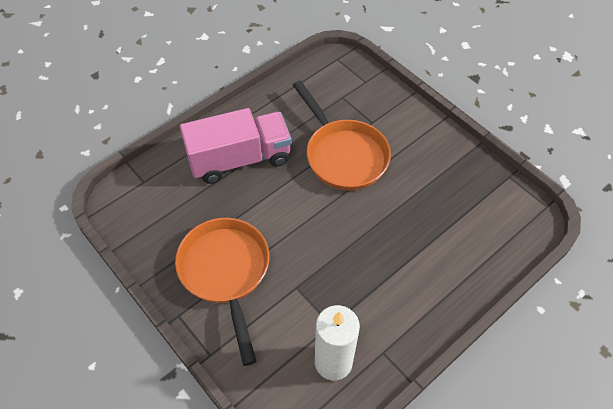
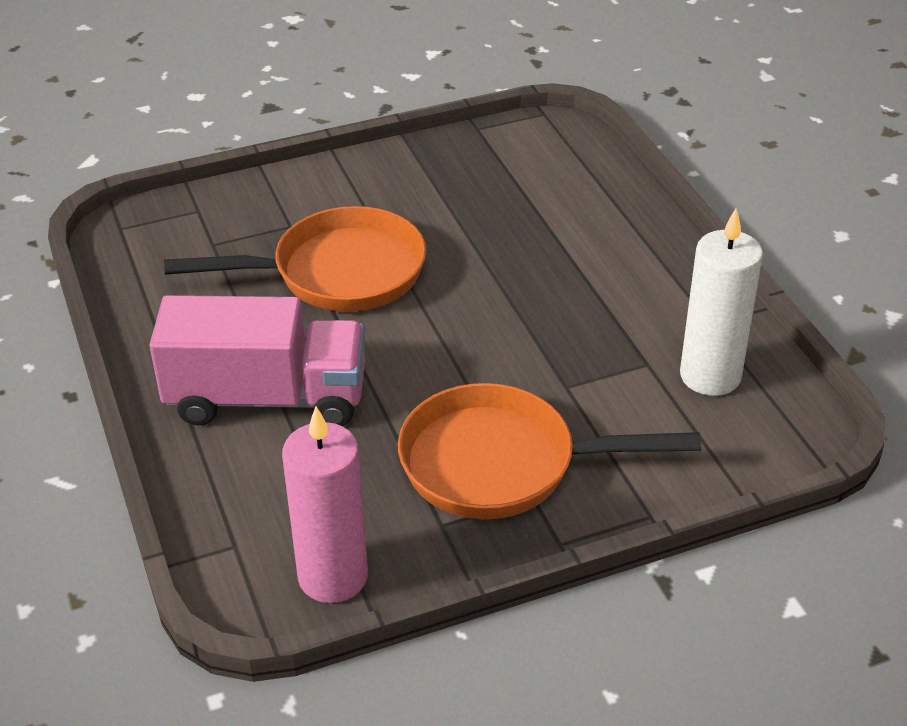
camera: 70 degrees left, 15 degrees down
pink truck [180,108,292,184] -> pink truck turned 90 degrees clockwise [149,295,365,426]
none -> pink candle [282,406,368,603]

